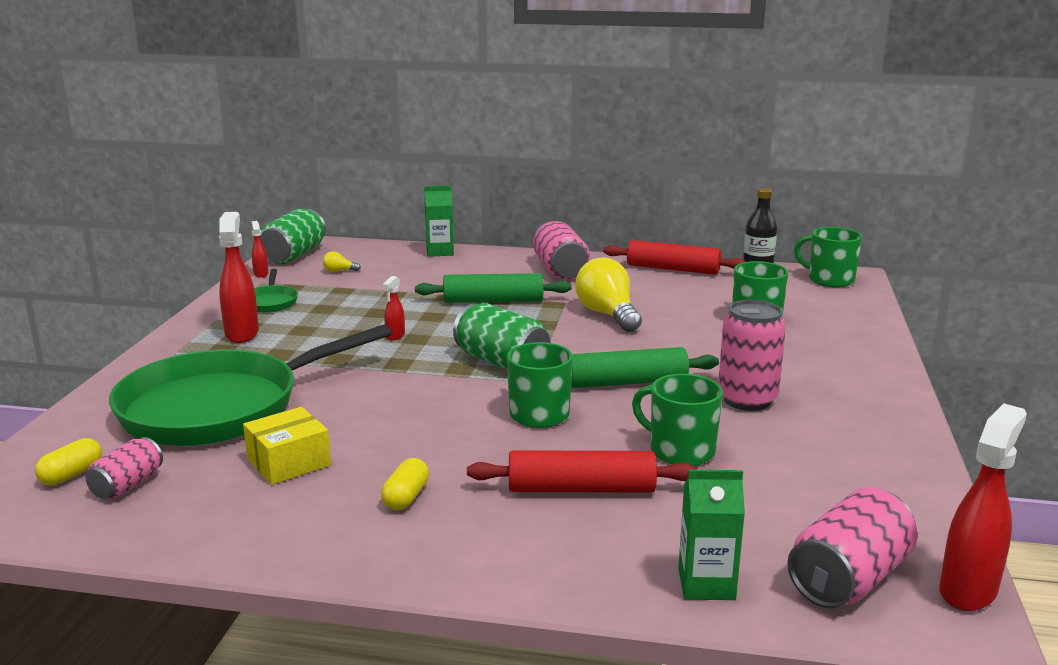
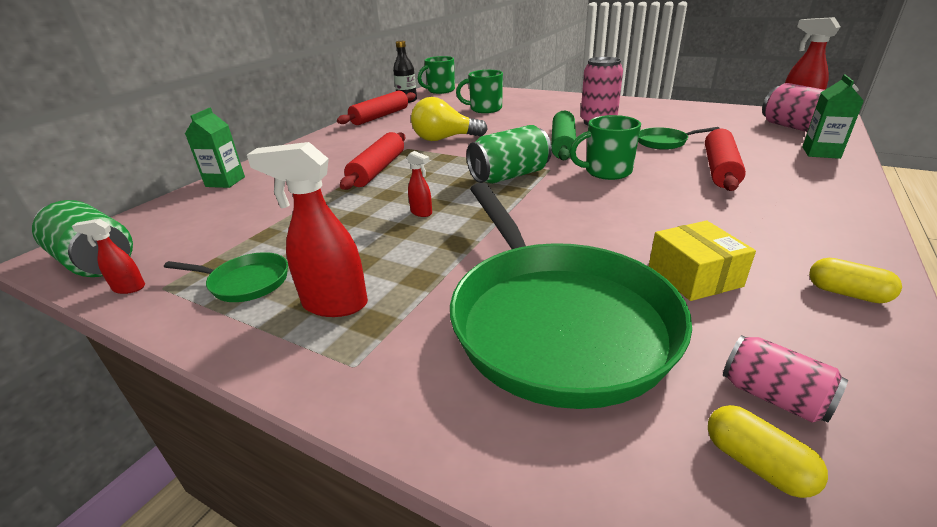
camera: 70 degrees left, 10 degrees up
yellow light bulb [323,251,361,272] -> none
yellow capsule [381,458,429,510] -> yellow capsule moved to [809,258,902,303]
green rolling pin [415,273,572,303] -> red rolling pin [340,132,405,190]
pink can [533,221,590,280] -> none
green mug [632,374,723,466] -> green pan [638,127,720,150]

